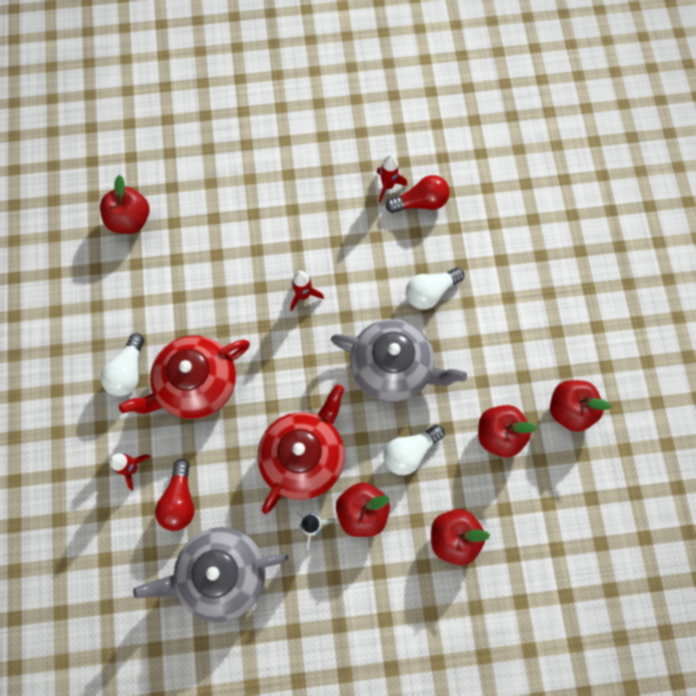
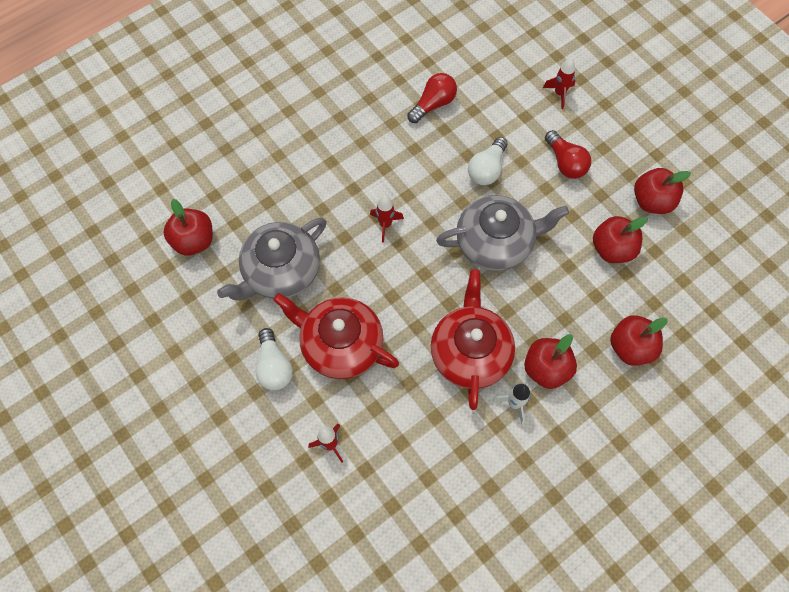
camera: 30 degrees left, 5 degrees down
red teapot [119,335,250,419] -> red teapot turned 90 degrees clockwise [273,293,399,379]
grey teapot [133,527,288,622] -> grey teapot moved to [217,218,327,301]
red light bulb [155,459,195,531] -> red light bulb moved to [545,130,591,179]
red rocket [377,155,407,202] -> red rocket moved to [543,58,576,109]
white light bulb [384,425,445,475] -> none

